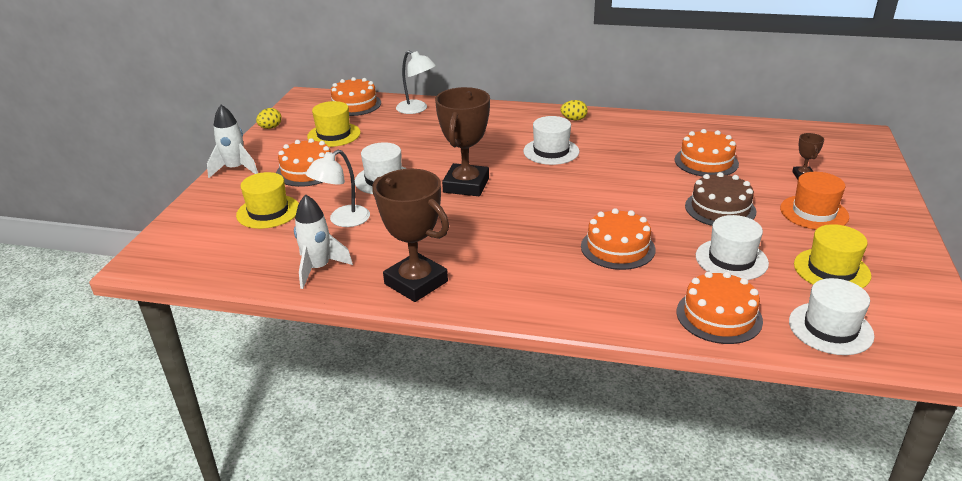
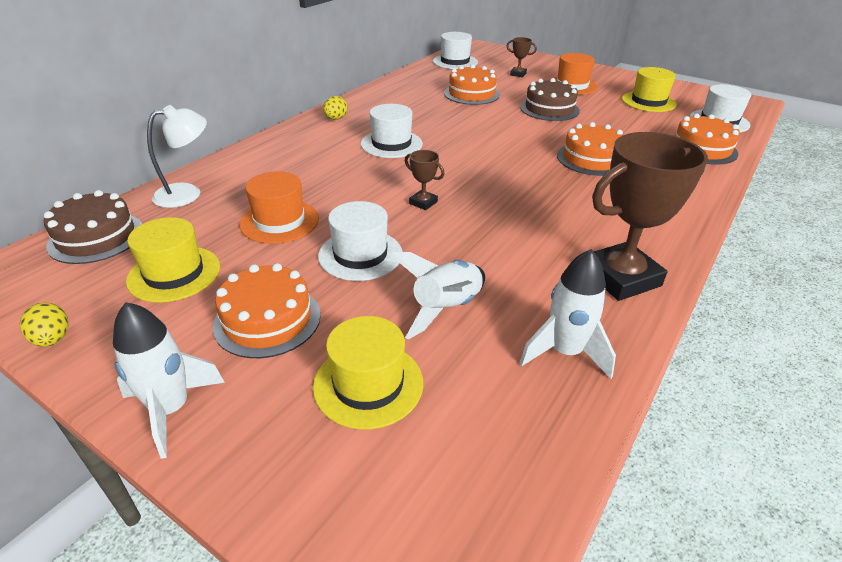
camera: 70 degrees left, 5 degrees up
white lamp [305,150,370,227] -> white rocket [390,252,485,340]
orange cake [331,77,381,116] -> brown cake [44,190,142,264]
brown trophy [435,87,490,196] -> brown trophy [405,150,445,210], size x0.44
white hat [696,215,769,280] -> white hat moved to [433,32,478,69]
none -> orange hat [239,171,319,244]

